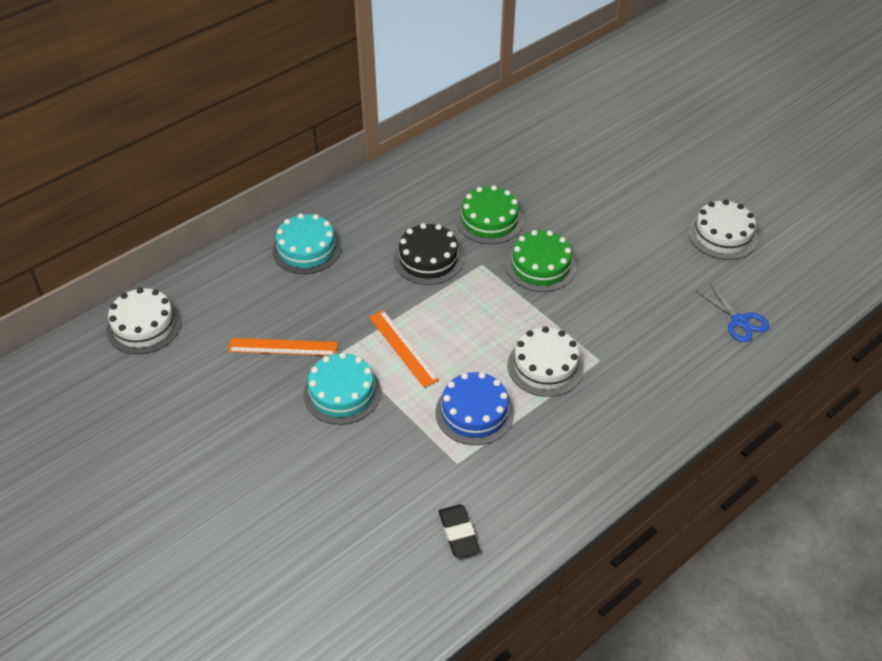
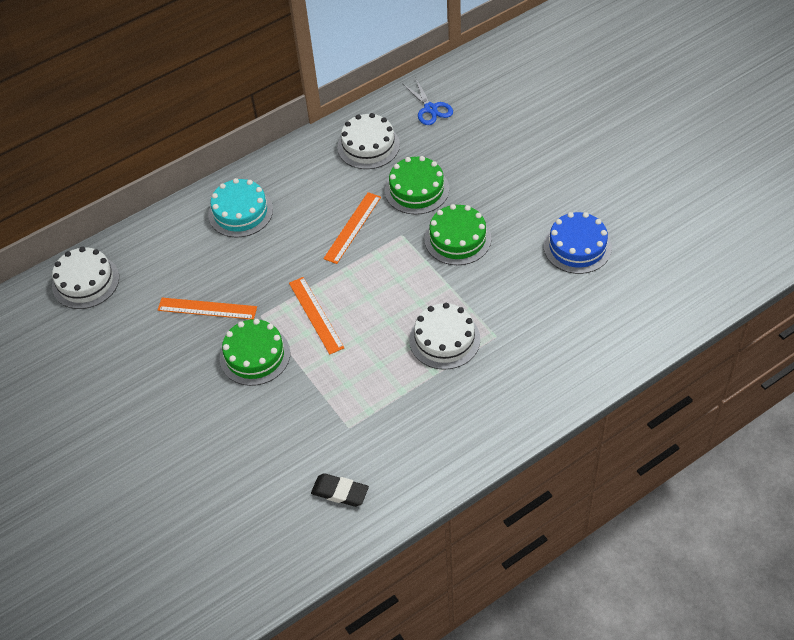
camera: 10 degrees right, 5 degrees up
turquoise cake [303,352,381,425] -> green cake [220,319,290,386]
black cake [394,223,463,285] -> orange ruler [323,192,381,264]
blue cake [435,372,514,445] -> blue cake moved to [544,212,612,274]
black eraser [439,504,480,558] -> black eraser turned 60 degrees counterclockwise [311,473,369,507]
white cake [688,200,758,260] -> white cake moved to [337,113,400,169]
blue scissors [696,283,769,342] -> blue scissors moved to [402,79,453,125]

